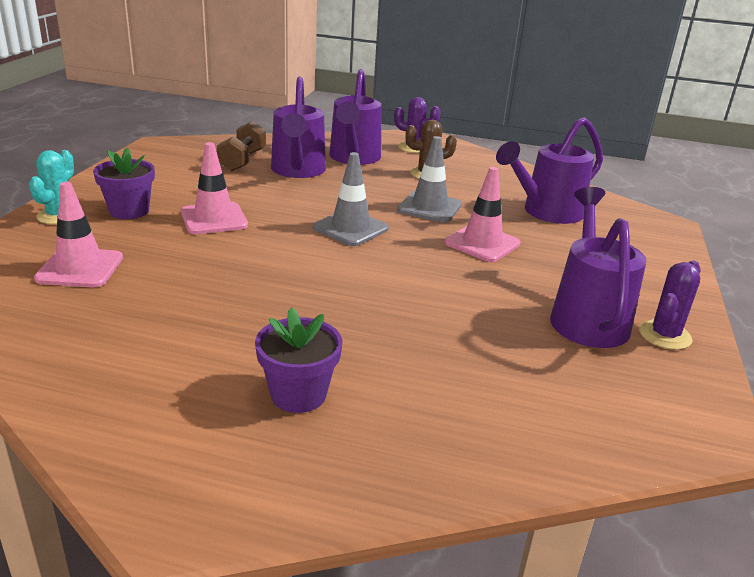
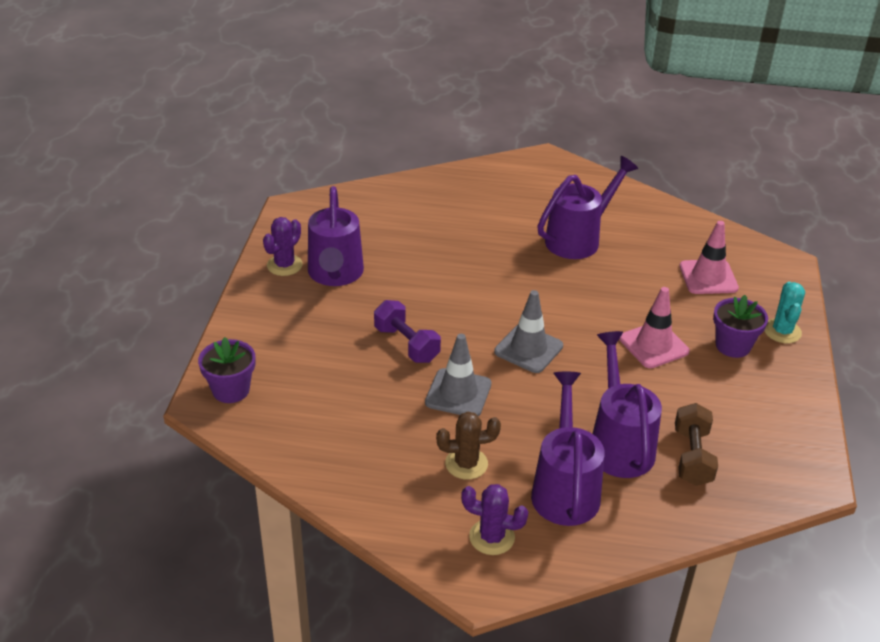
camera: 175 degrees right, 10 degrees up
purple flower pot [255,307,342,413] -> purple flower pot moved to [198,337,255,403]
pink traffic cone [444,167,521,262] -> purple dumbbell [374,300,441,363]
purple watering can [496,117,603,224] -> purple watering can moved to [537,156,638,259]

